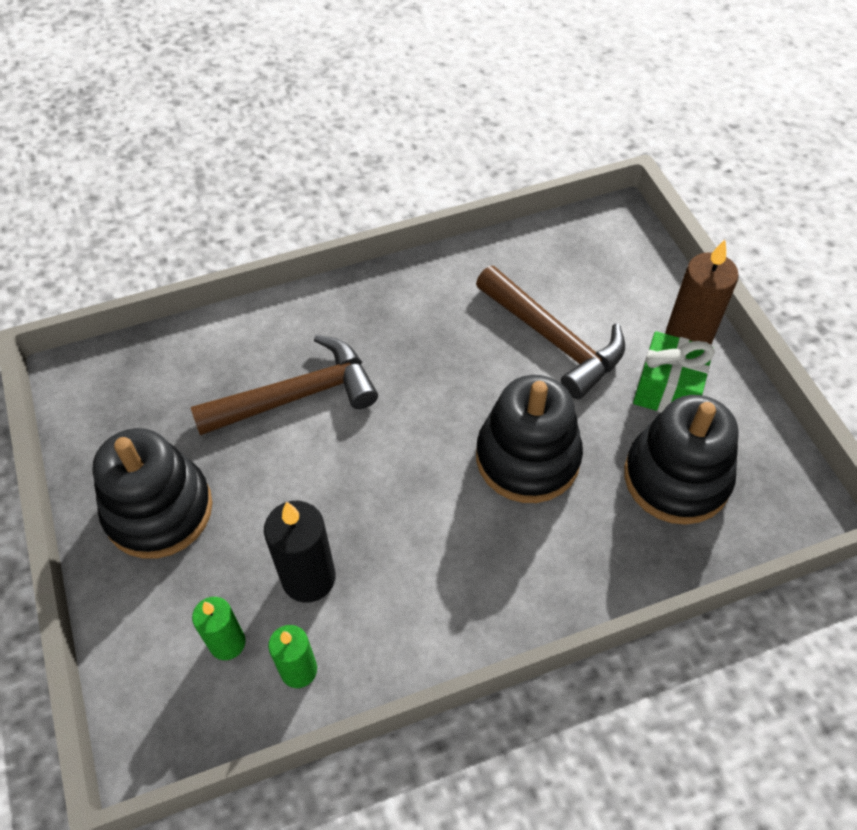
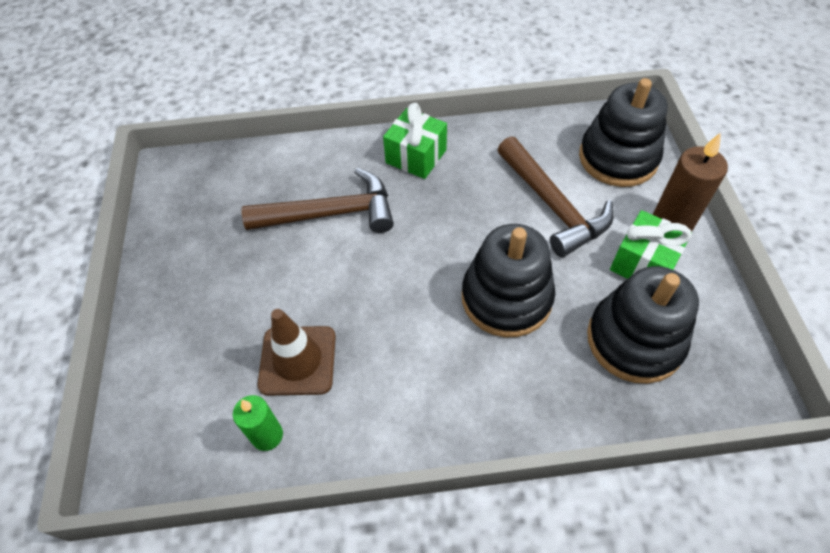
camera: 15 degrees right, 0 degrees up
black stacking toy [93,428,212,559] -> black stacking toy moved to [579,78,668,187]
green candle [192,597,246,660] -> none
black candle [264,501,336,603] -> brown traffic cone [258,309,336,396]
none -> green gift [383,103,447,179]

